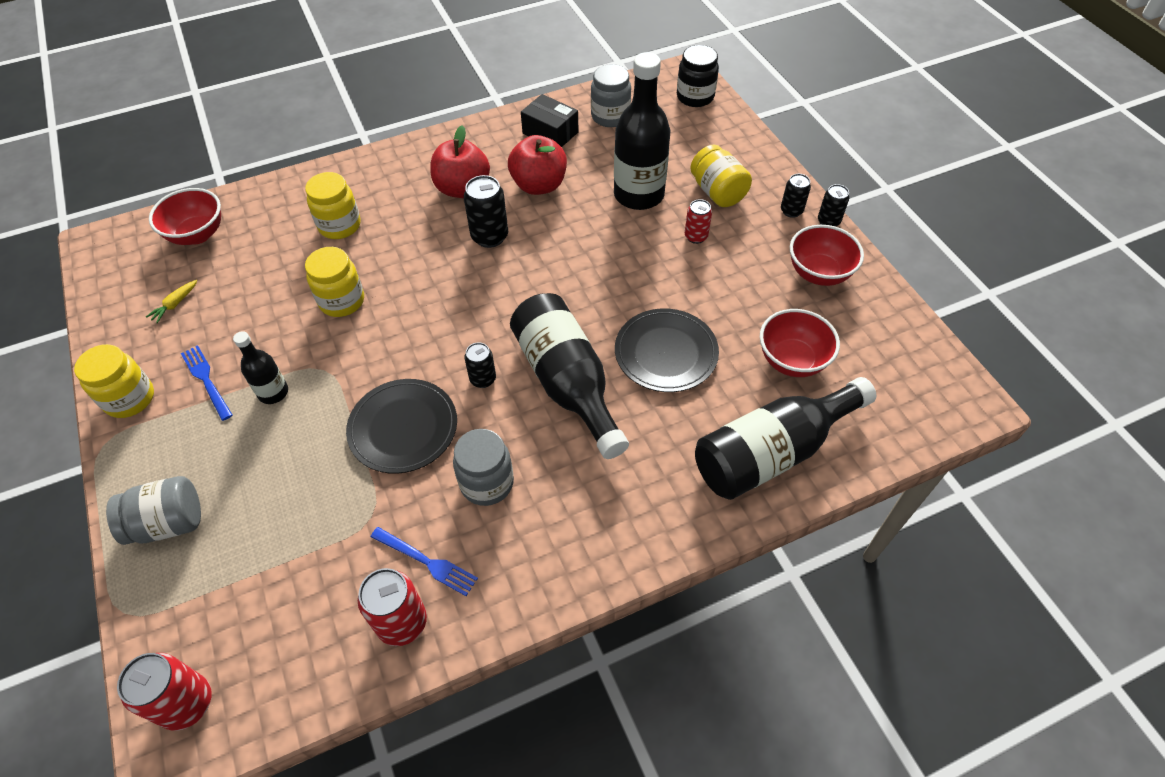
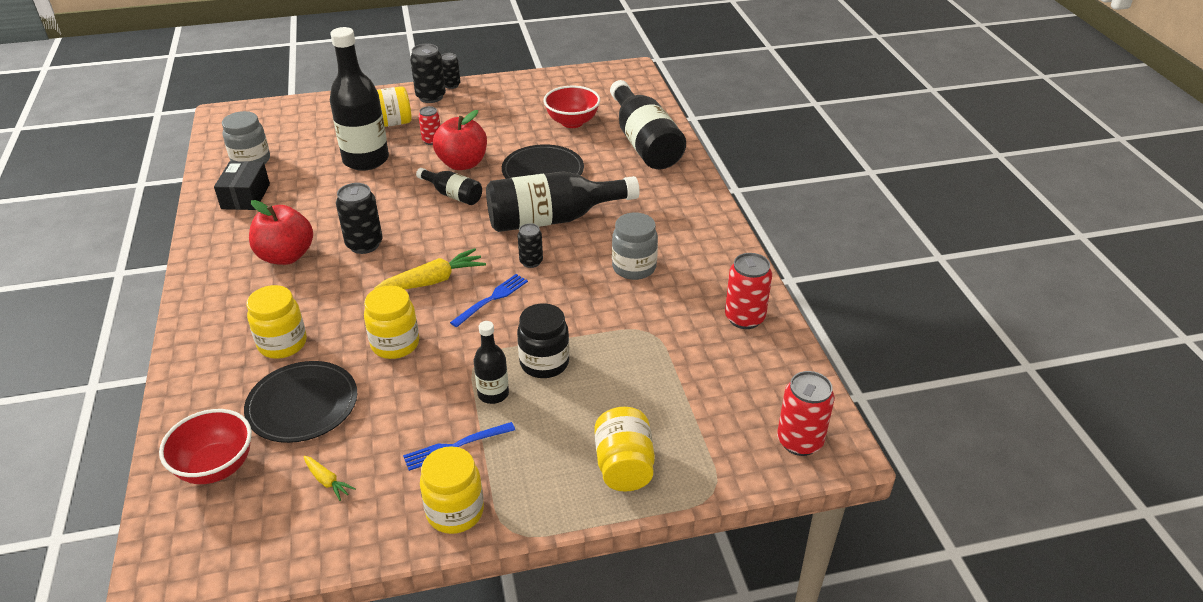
camera: 80 degrees left, 15 degrees down
grey jar [106,476,201,545] -> yellow jar [594,407,655,492]
black plate [346,379,457,474] -> black plate moved to [244,361,357,443]
blue fork [371,527,478,596] -> blue fork moved to [450,274,528,327]
red apple [508,135,567,195] -> red apple moved to [433,110,487,170]
black box [521,94,579,147] -> black box turned 45 degrees counterclockwise [214,161,270,210]
black jar [677,45,719,107] -> black jar moved to [517,303,570,378]
black can [781,174,811,218] -> black can [410,44,446,103], size x1.61
red bowl [790,225,864,286] -> none
none -> yellow carrot [374,248,486,289]
none -> black bottle [416,168,482,205]

